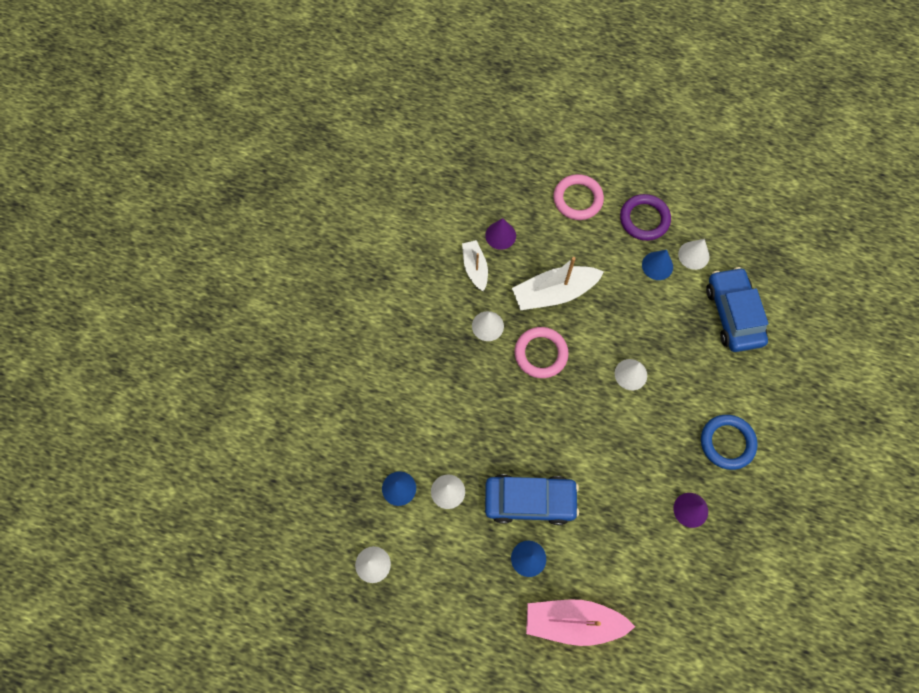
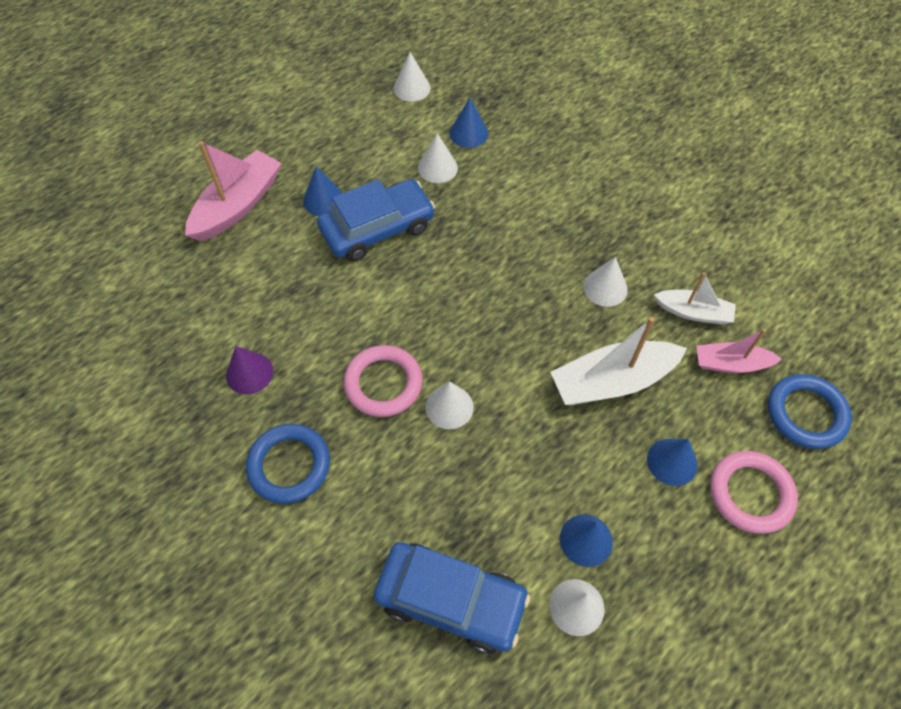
camera: 120 degrees right, 10 degrees down
purple cone [485,218,516,250] -> pink boat [696,329,782,373]
blue car [485,474,579,525] -> blue car turned 150 degrees counterclockwise [317,179,435,261]
white boat [512,257,604,310] -> white boat turned 120 degrees counterclockwise [550,317,687,405]
pink ring [515,327,569,378] -> pink ring moved to [344,345,423,417]
purple ring [620,194,671,241] -> none
none -> blue cone [647,439,697,486]
none -> blue ring [768,374,852,449]

